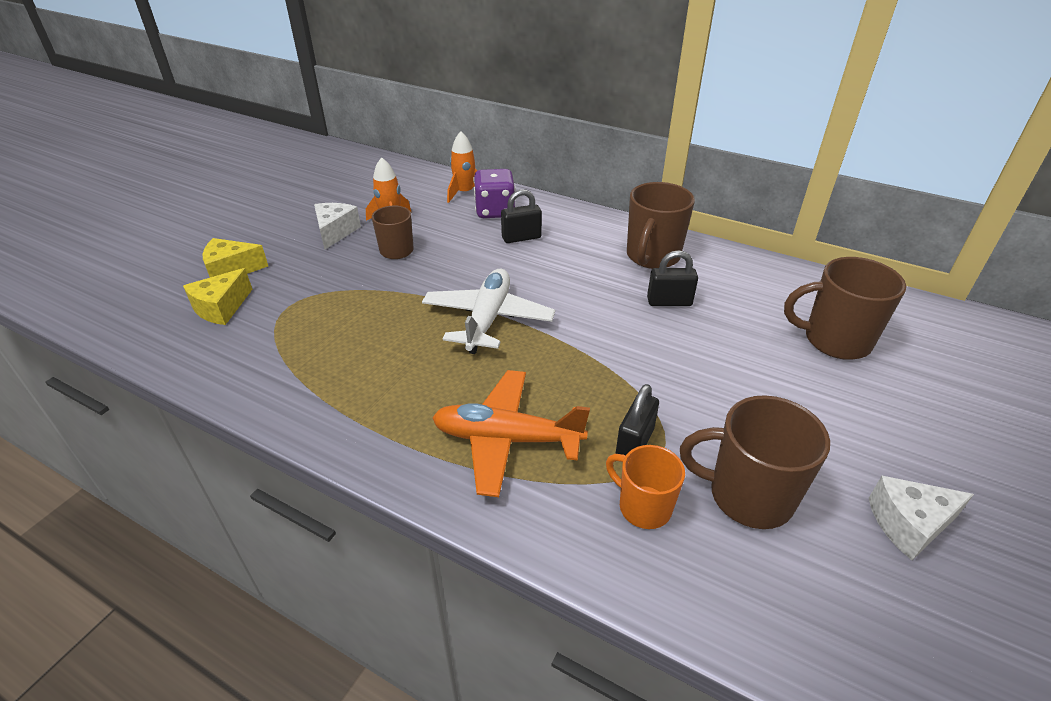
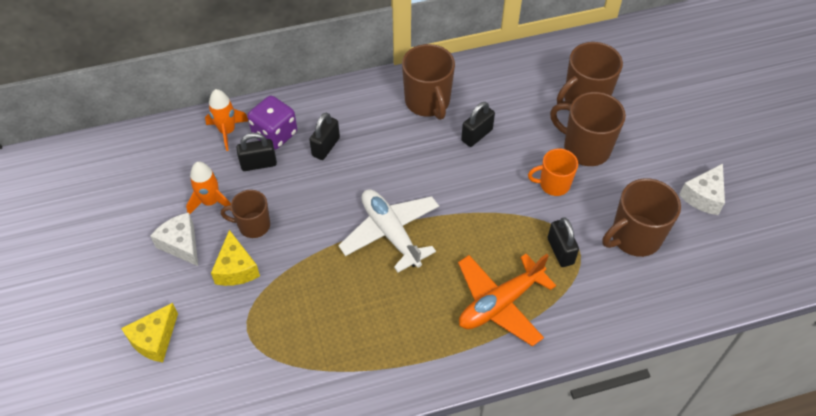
camera: 45 degrees left, 15 degrees up
yellow cheese [183,268,253,325] -> yellow cheese moved to [211,230,260,286]
orange mug [606,445,685,529] -> orange mug moved to [528,149,578,196]
none -> black padlock [236,133,277,171]
none -> brown mug [550,92,626,166]

